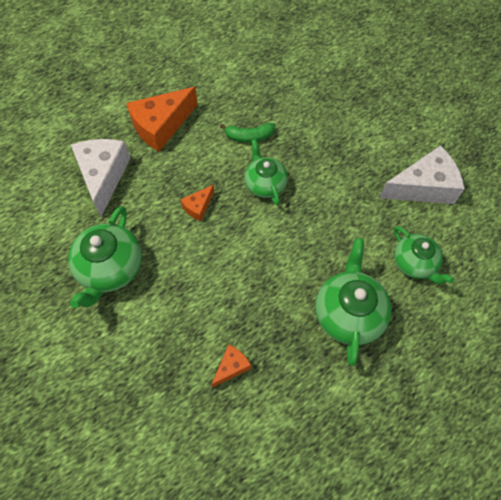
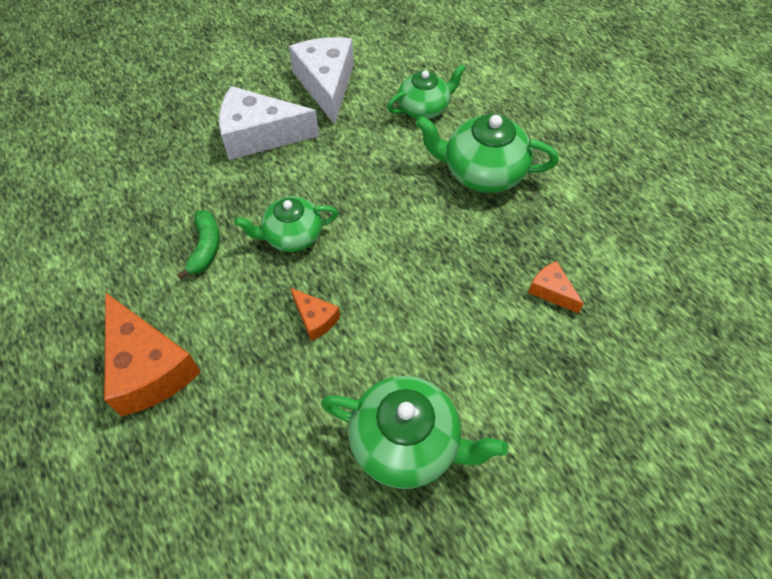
camera: 85 degrees left, 5 degrees down
white cheese [71,139,130,217] -> white cheese moved to [219,86,319,160]

